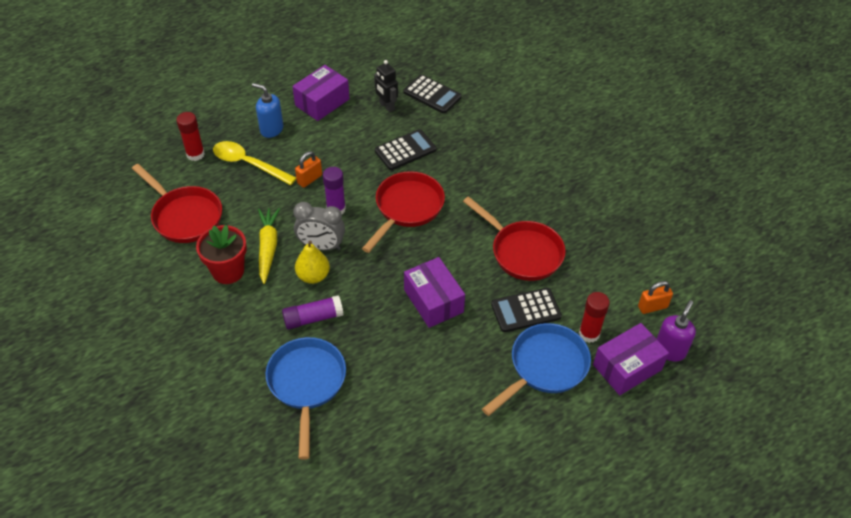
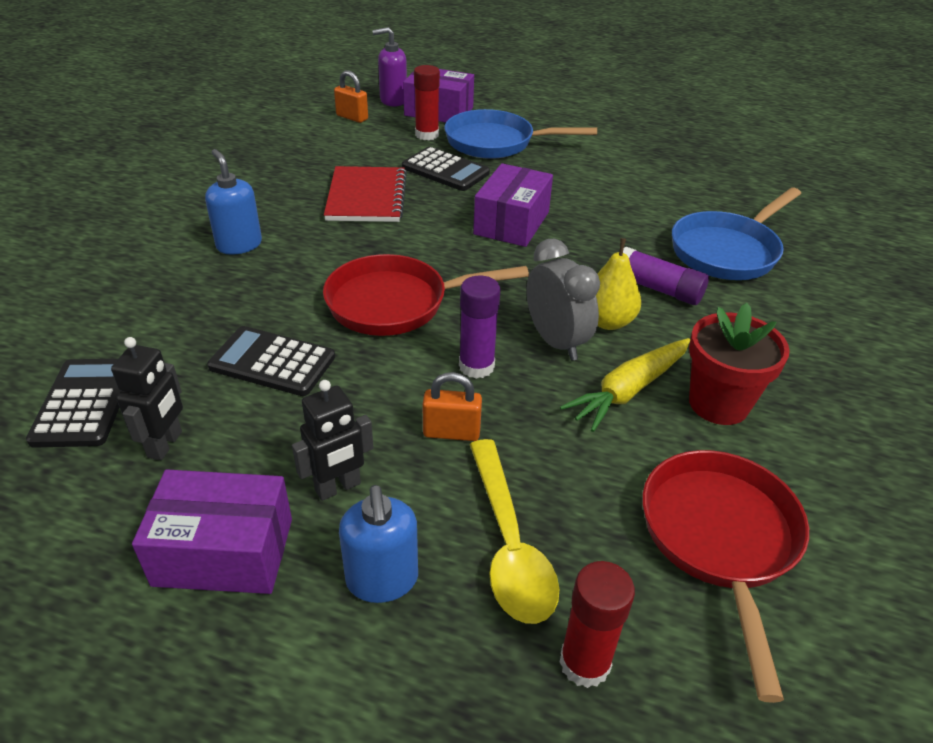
camera: 130 degrees left, 10 degrees down
red pan [463,196,566,281] -> red notebook [324,166,407,222]
none -> blue soap dispenser [205,149,262,255]
none -> black robot [292,380,374,501]

